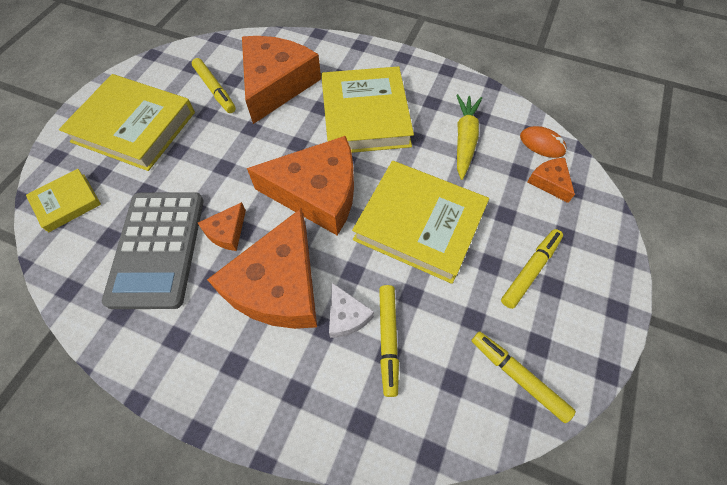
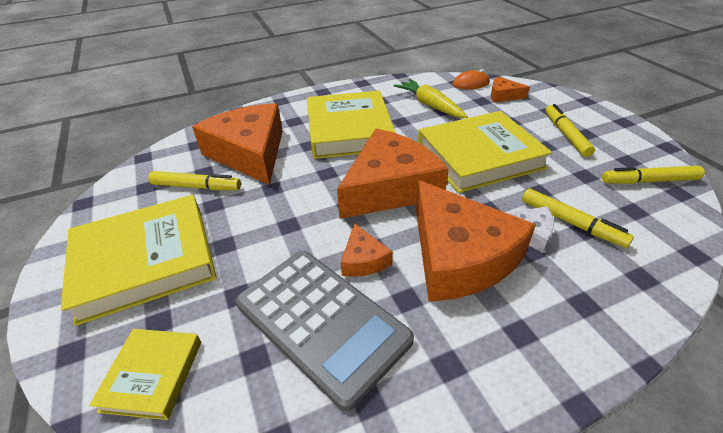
camera: 45 degrees left, 20 degrees down
yellow book [321,66,414,153] -> yellow book turned 45 degrees clockwise [307,91,396,159]

